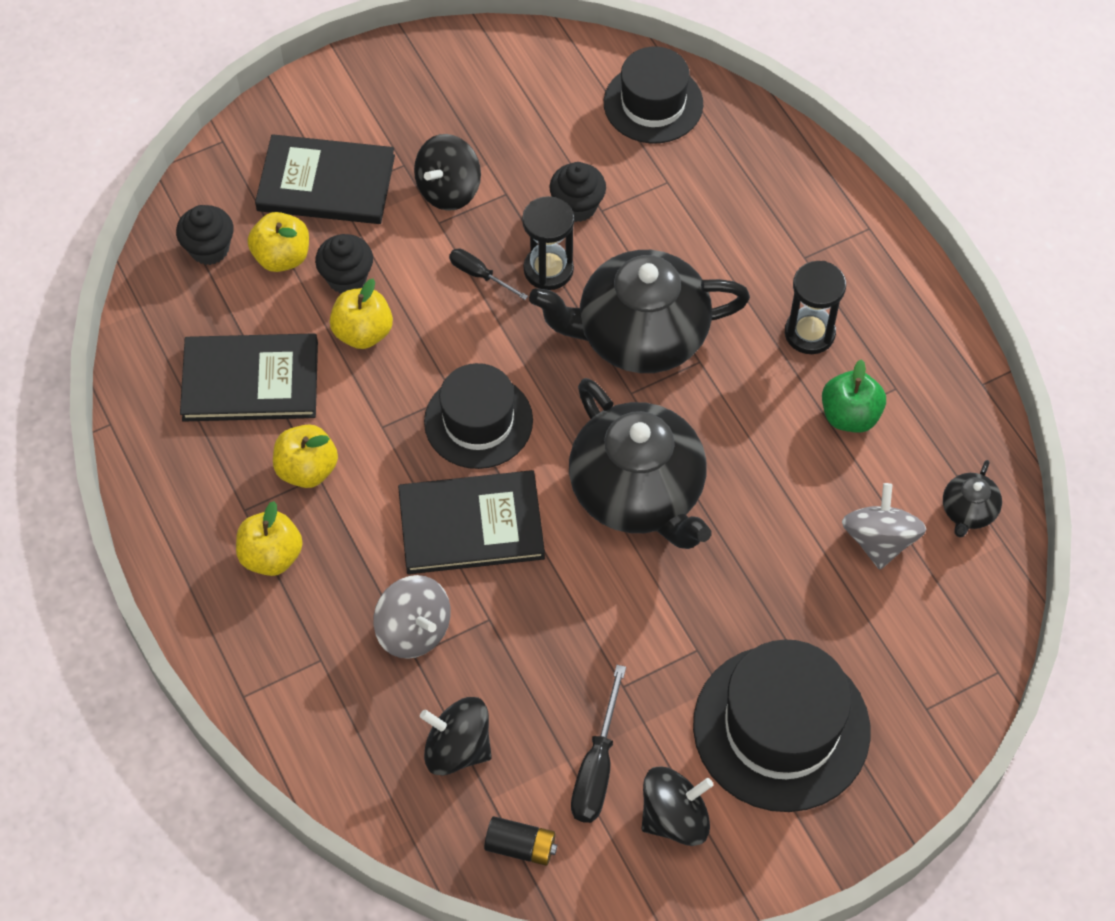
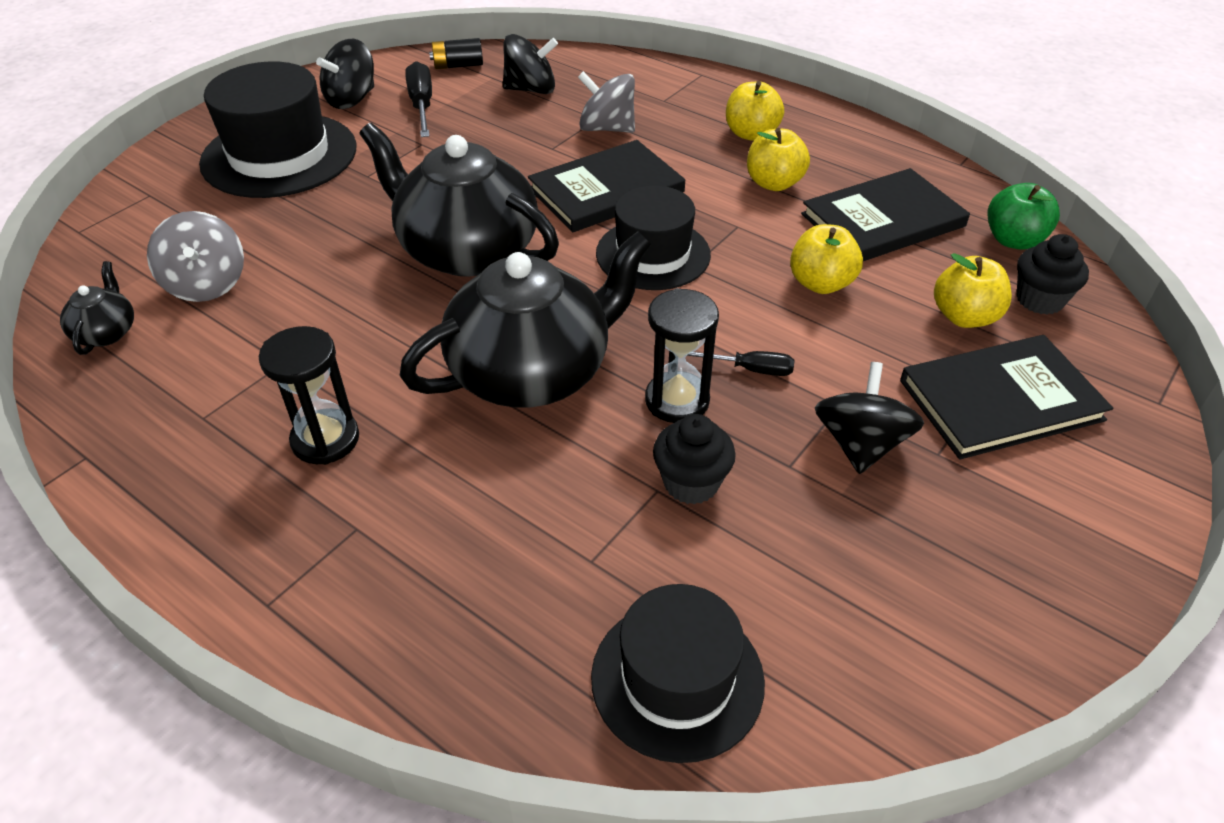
camera: 155 degrees right, 15 degrees down
black cupcake [315,234,373,293] -> none
green apple [822,359,886,433] -> green apple moved to [987,183,1060,250]

